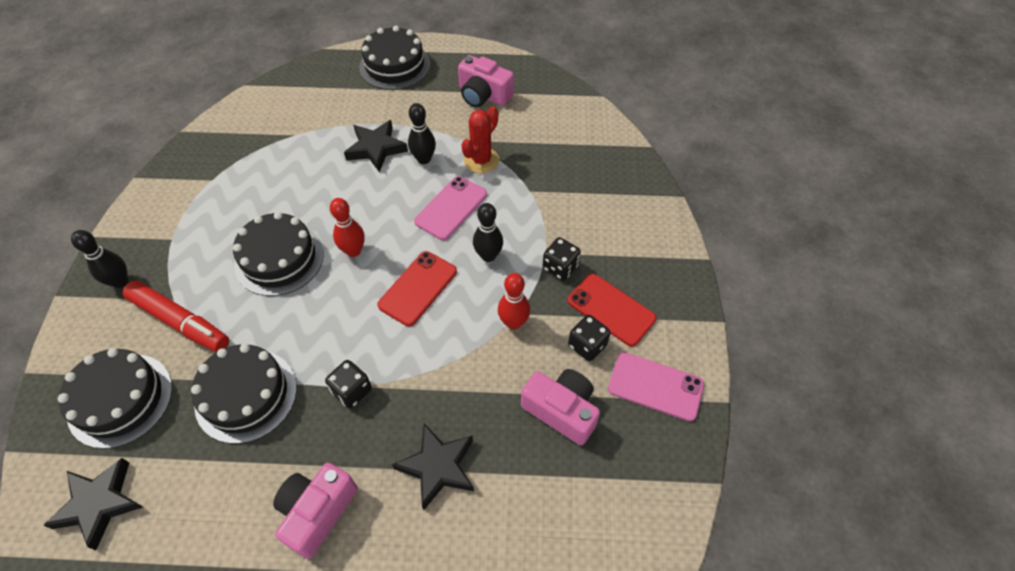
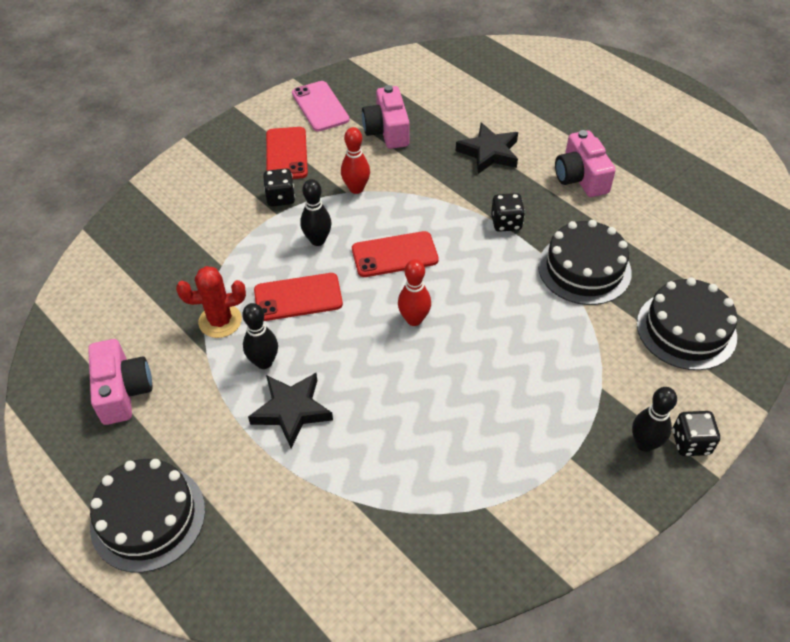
camera: 135 degrees left, 5 degrees down
black star [43,458,143,550] -> none
red marker [123,281,229,352] -> none
black cake [233,212,324,296] -> none
pink camera [273,463,358,559] -> pink camera turned 90 degrees clockwise [555,130,616,197]
pink phone [414,176,487,240] -> red phone [254,273,343,321]
black dice [568,315,611,361] -> black dice moved to [672,411,720,456]

